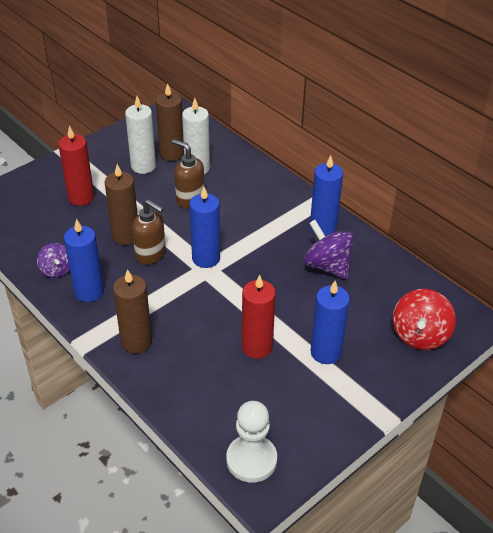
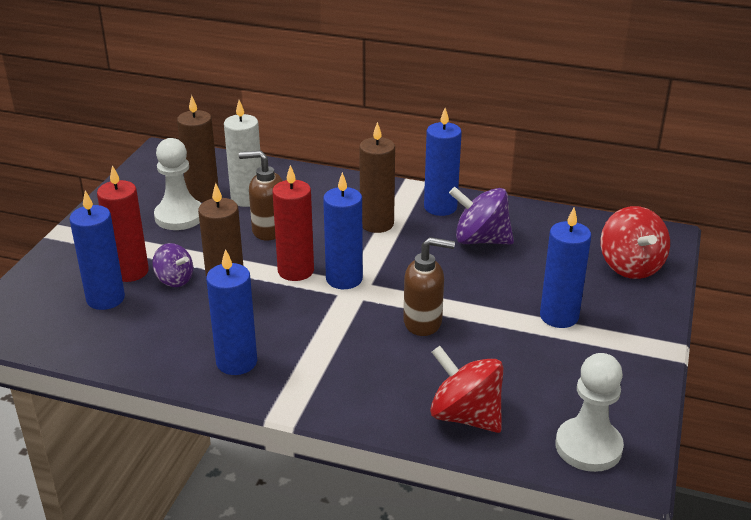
camera: 30 degrees left, 10 degrees down
purple spinning top [37,243,70,278] -> purple spinning top moved to [152,243,193,287]
brown candle [113,269,152,353] -> brown candle moved to [359,122,395,233]
white candle [125,96,156,174] -> white pawn [154,138,202,230]
brown soap dispenser [132,199,166,265] -> brown soap dispenser moved to [403,237,455,336]
red candle [242,275,276,359] -> red candle moved to [272,165,314,281]
none -> blue candle [69,191,125,310]
none -> red spinning top [430,346,503,433]

